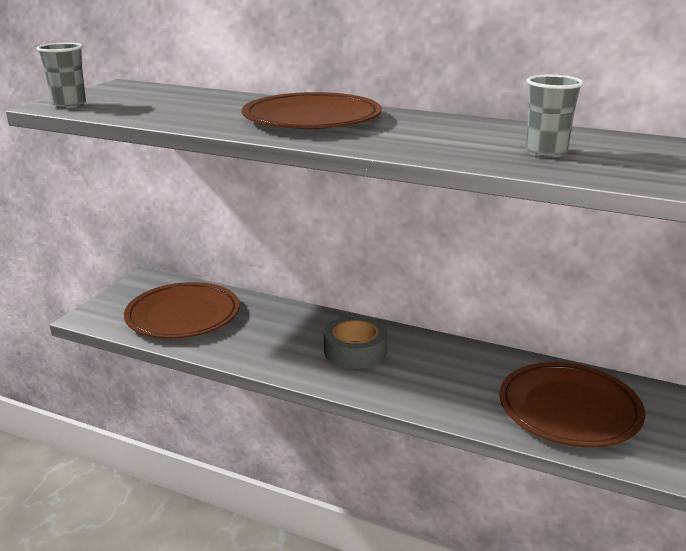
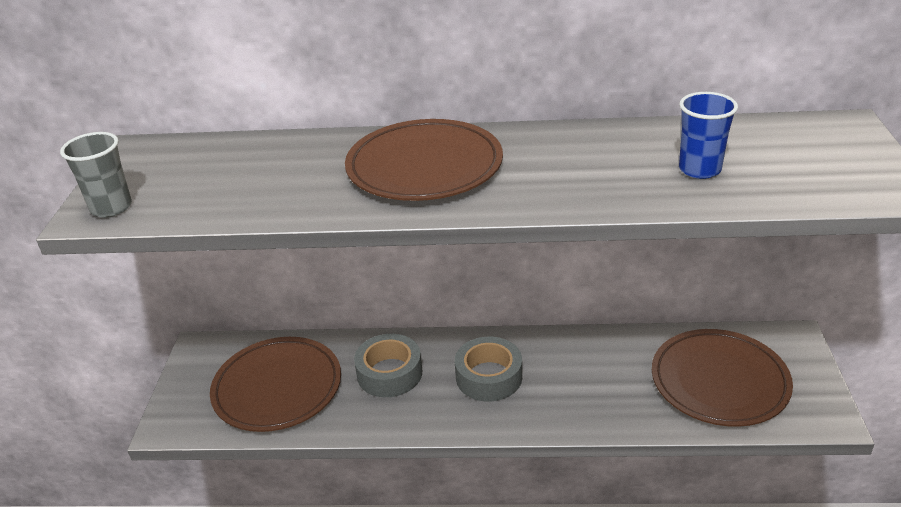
camera: 20 degrees left, 10 degrees up
grey cup [526,75,584,158] -> blue cup [679,92,738,179]
none -> grey tape [354,334,422,397]

